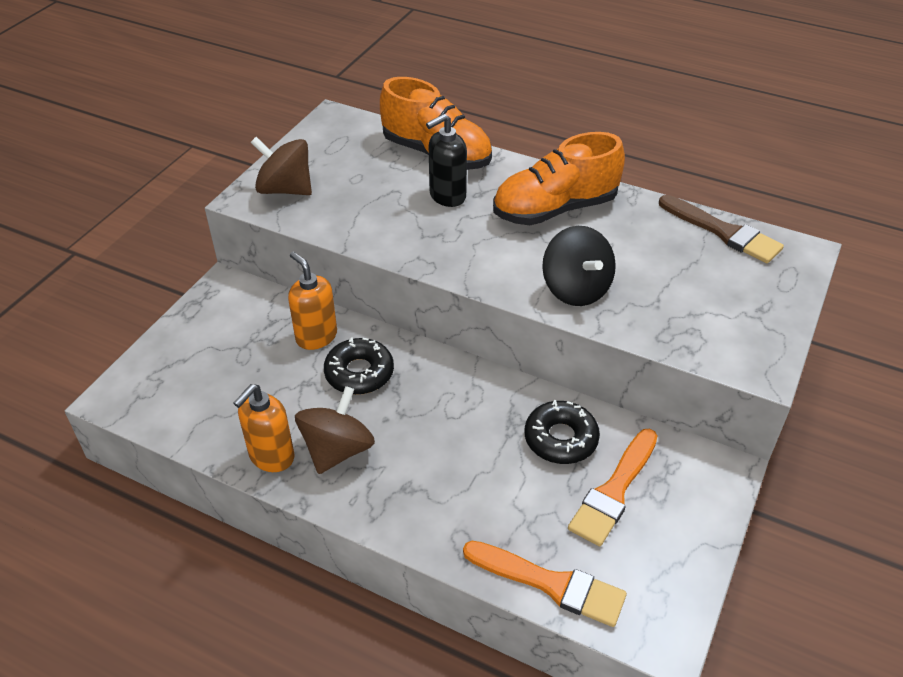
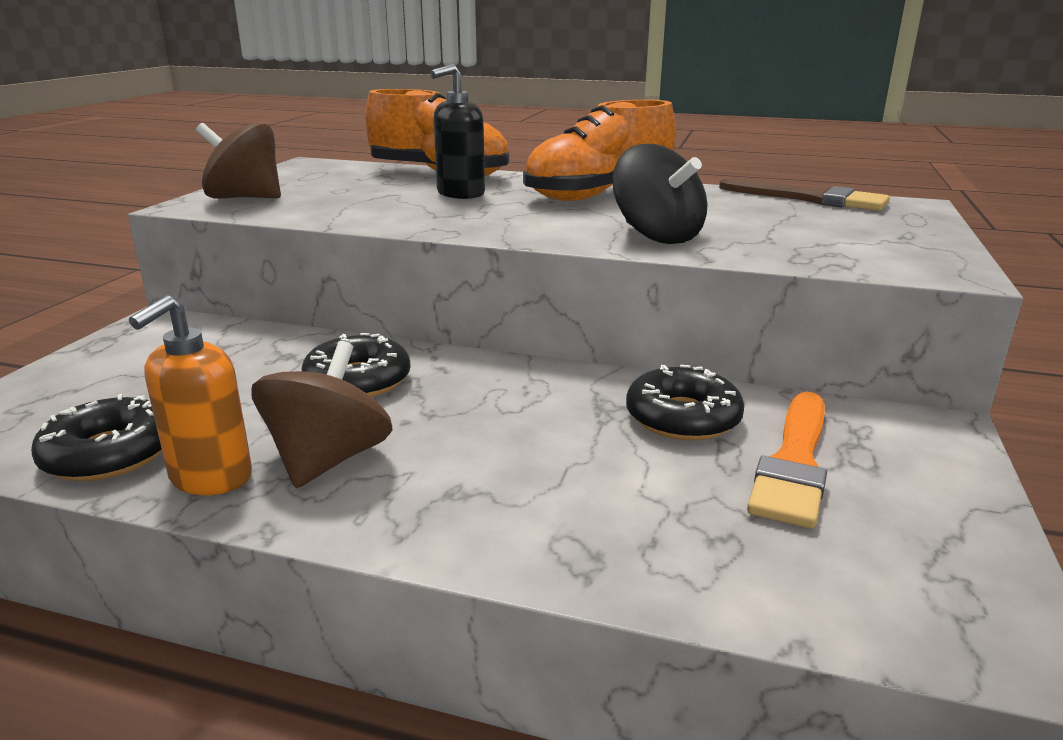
camera: 10 degrees left, 20 degrees down
orange soap dispenser [288,252,337,350] -> none
orange brush [463,541,627,627] -> none
none -> black donut [31,394,162,481]

